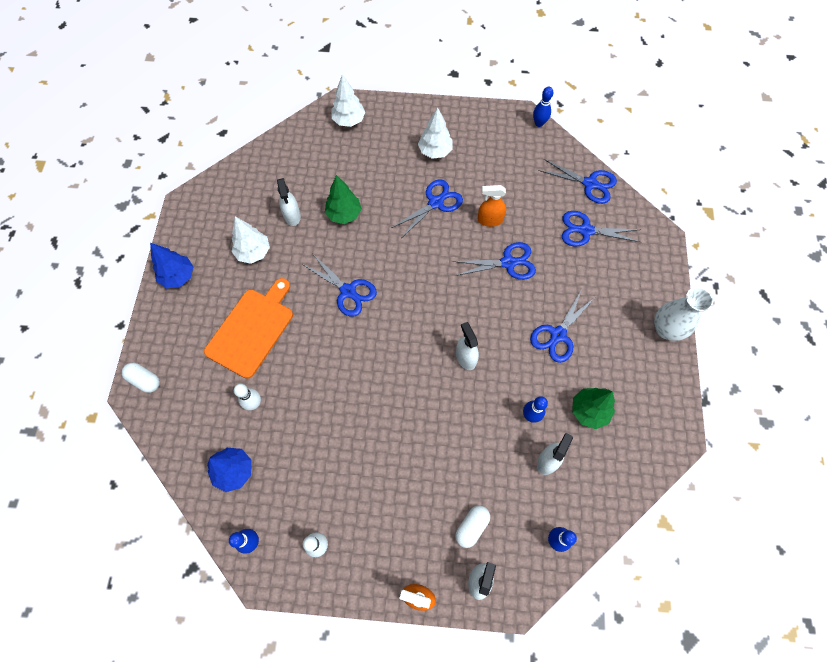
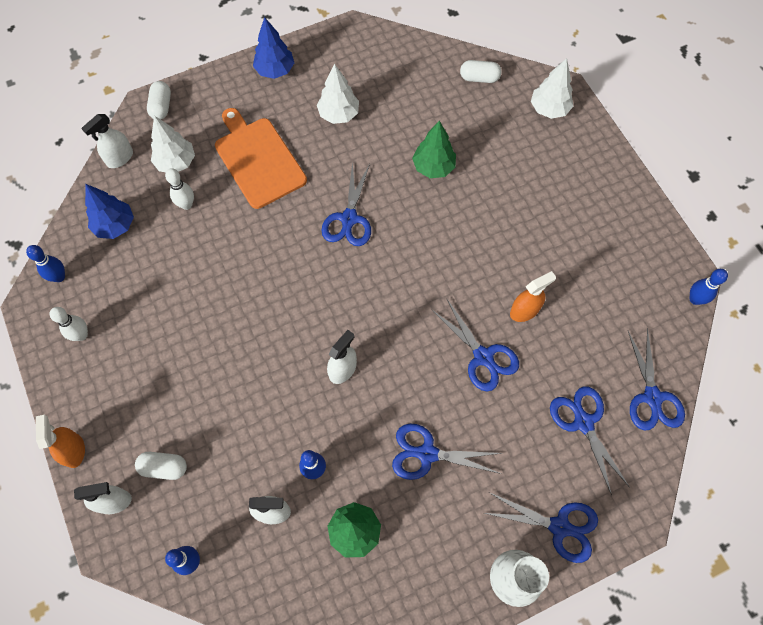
camera: 60 degrees right, 0 degrees up
orange cutting board [204,278,293,379] -> orange cutting board turned 120 degrees counterclockwise [215,108,307,209]
white spray bottle [277,178,301,226] -> white spray bottle moved to [81,114,133,168]
blue scissors [391,179,463,237] -> blue scissors moved to [485,492,598,563]
white tree [418,107,453,159] -> white tree moved to [151,116,195,172]
orange spray bottle [478,185,506,227] -> orange spray bottle turned 90 degrees clockwise [510,271,556,322]
none -> white capsule [460,60,501,83]

